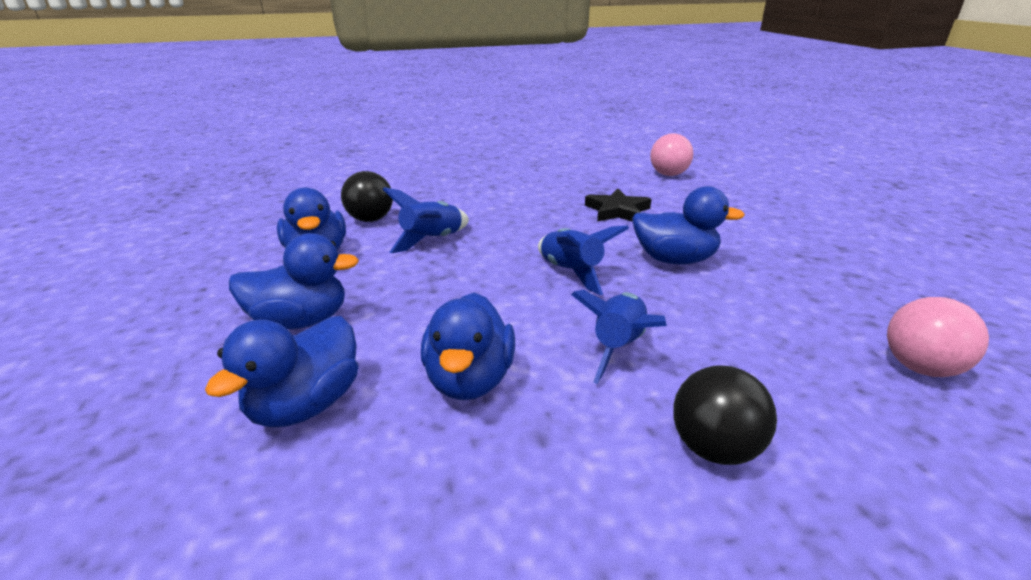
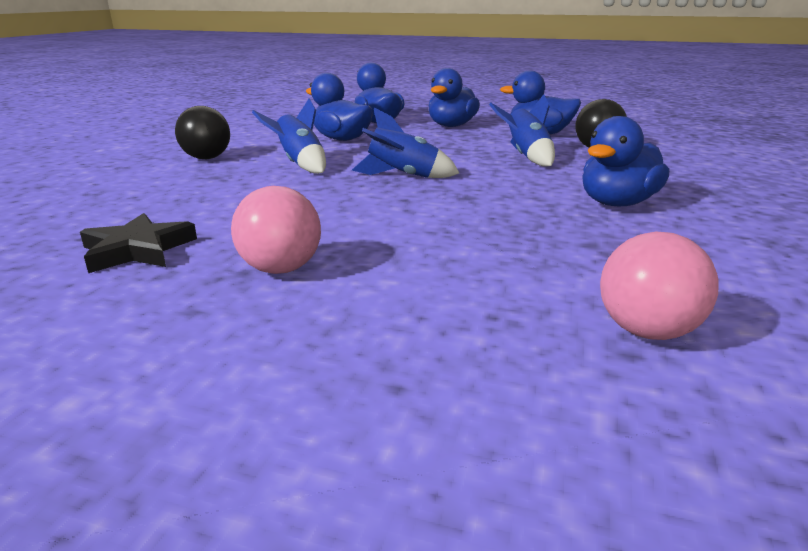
camera: 125 degrees right, 5 degrees down
black star [585,189,652,222] -> black star moved to [80,213,197,273]
blue duck [632,186,745,265] -> blue duck moved to [582,116,669,206]
pink ball [887,297,989,377] -> pink ball moved to [231,186,321,274]

